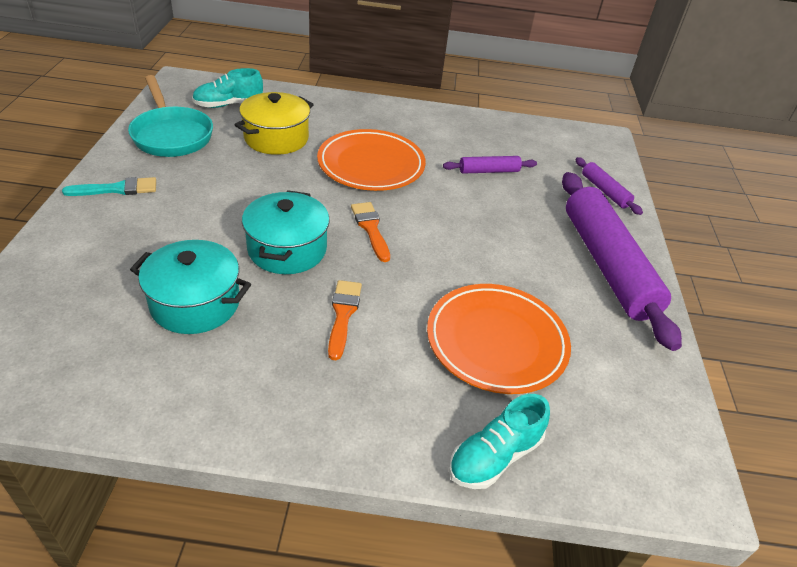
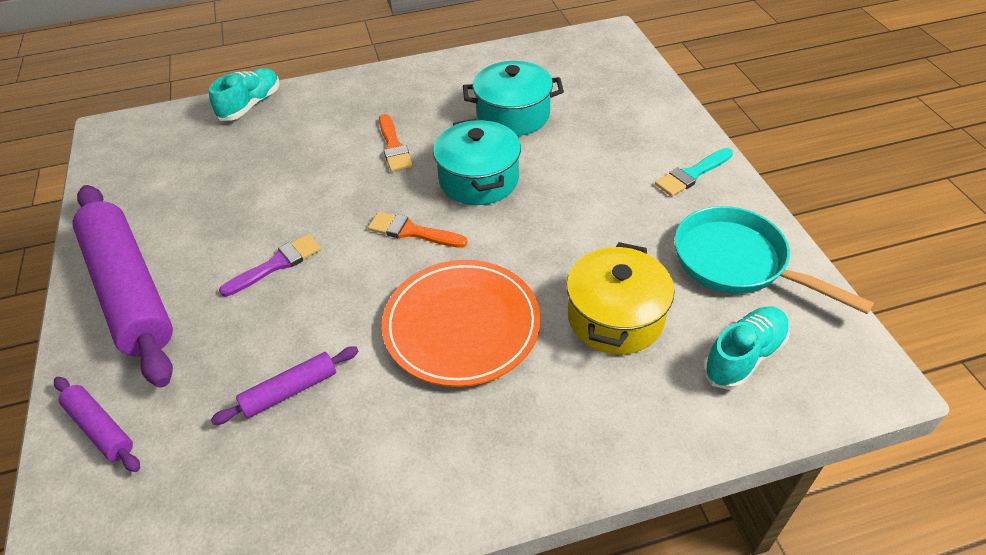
camera: 165 degrees right, 5 degrees up
orange brush [351,202,390,262] -> orange brush turned 150 degrees clockwise [368,212,468,248]
orange plate [427,284,571,394] -> none
none -> purple brush [219,234,321,297]

